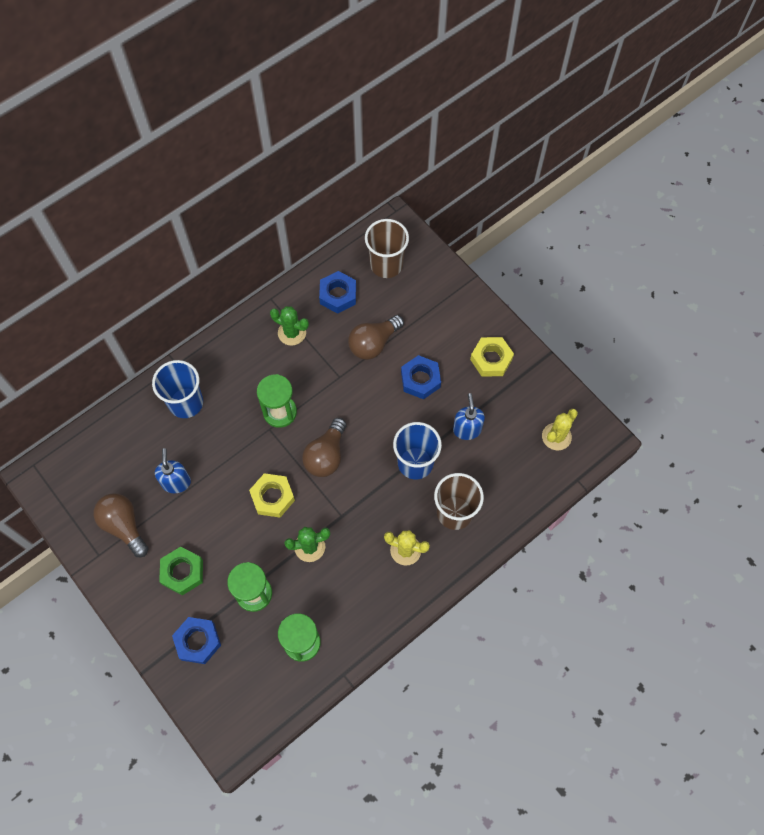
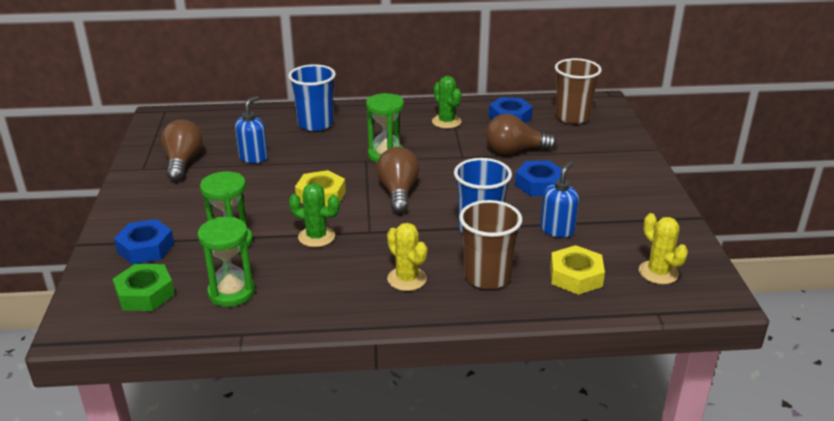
camera: 35 degrees right, 35 degrees down
green nut [159,547,203,595] -> green nut moved to [113,264,175,311]
brown light bulb [302,418,347,477] -> brown light bulb turned 120 degrees clockwise [376,147,419,213]
yellow nut [470,337,514,376] -> yellow nut moved to [550,245,605,295]
yellow cactus [542,409,578,451] -> yellow cactus turned 75 degrees clockwise [639,213,688,284]

